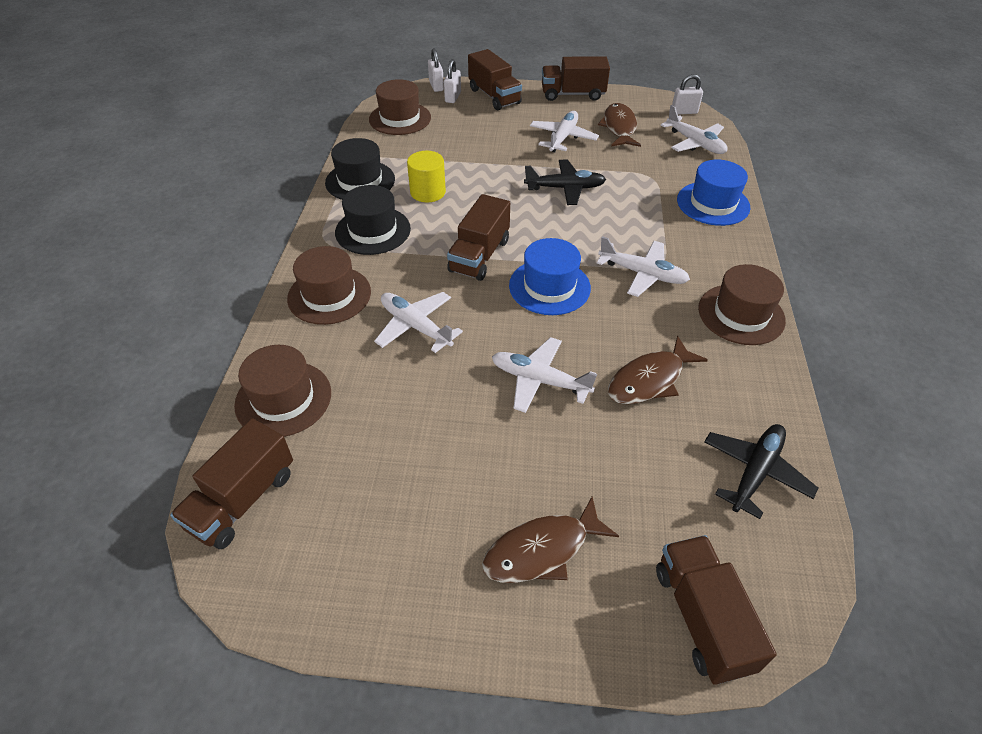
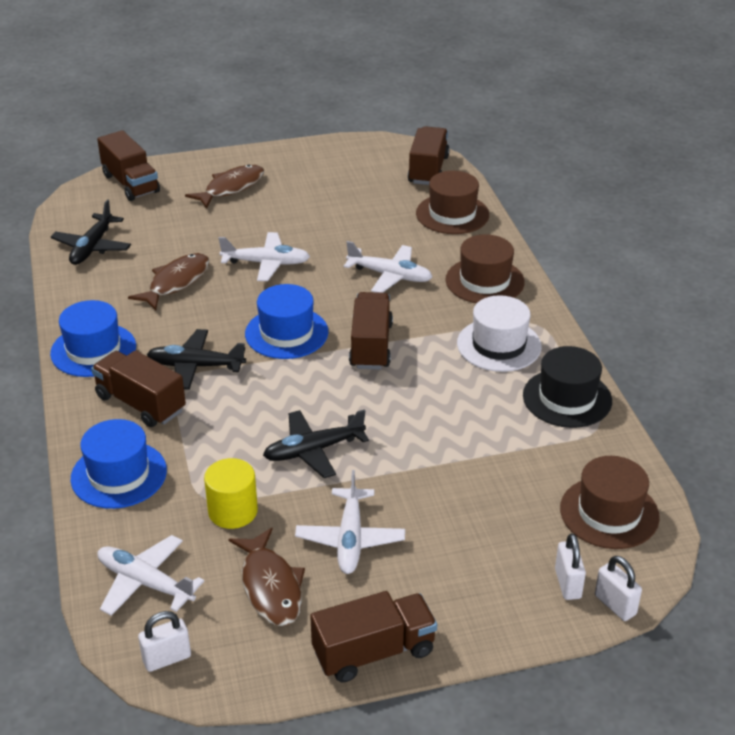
camera: 160 degrees right, 10 degrees down
black hat [335,185,411,255] -> white hat [457,295,542,372]
yellow cylinder [407,151,446,203] -> yellow cylinder moved to [204,458,258,529]
brown truck [468,49,522,110] -> brown truck moved to [91,350,186,427]
white plane [597,236,690,297] -> black plane [147,329,246,390]
brown hat [698,264,786,345] -> blue hat [50,300,136,377]

